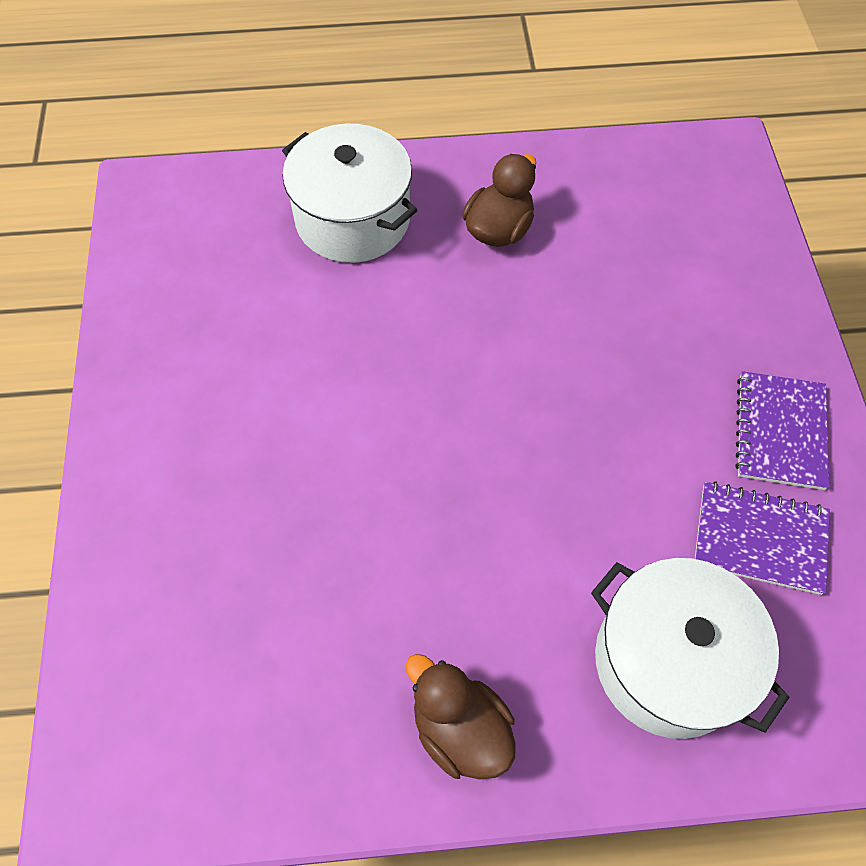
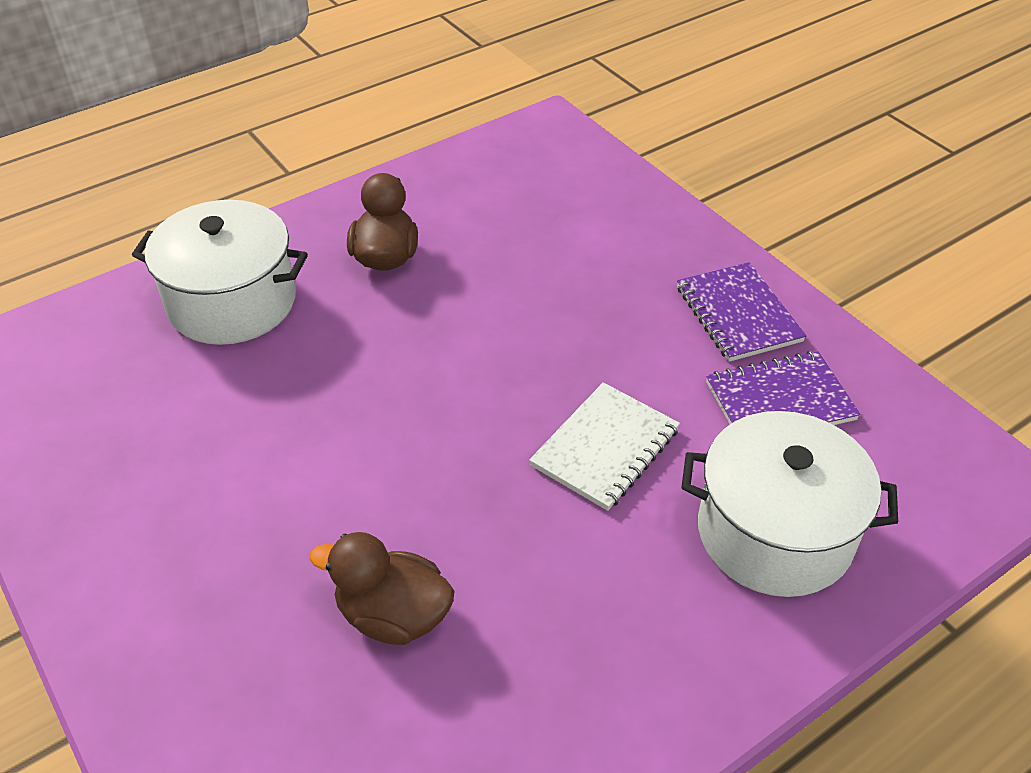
camera: 30 degrees left, 15 degrees down
brown duck [406,654,516,779] -> brown duck moved to [309,532,454,645]
none -> white notebook [529,382,680,511]

